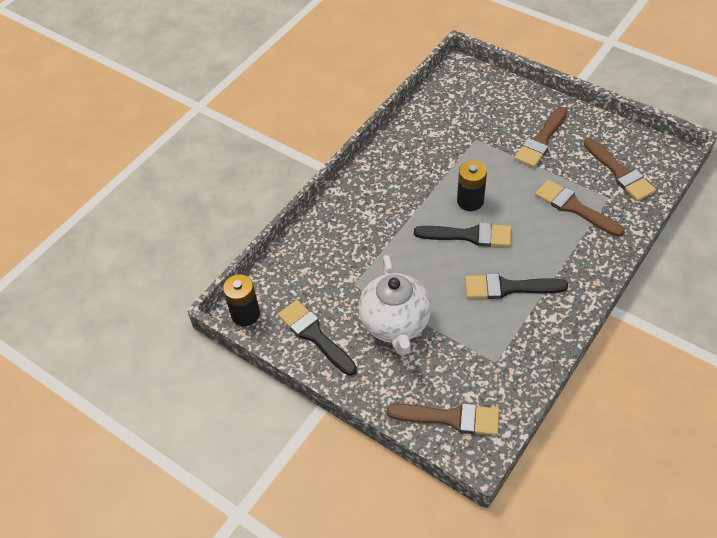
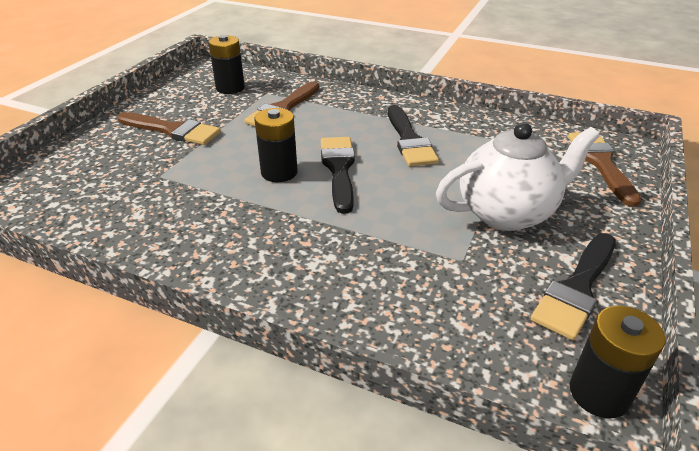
camera: 105 degrees left, 15 degrees down
brown brush [584,138,656,201] -> black battery [208,35,245,94]

